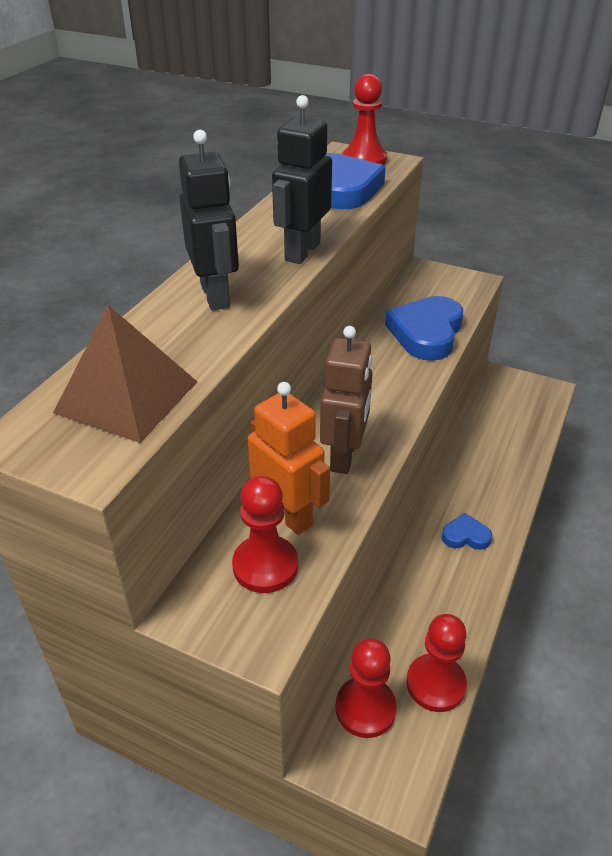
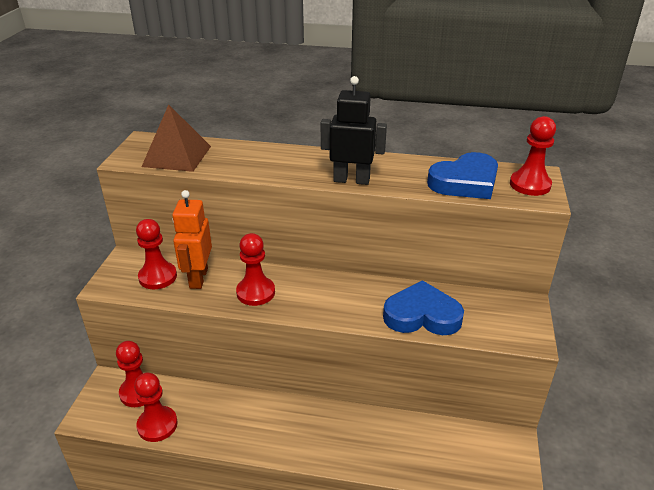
camera: 75 degrees right, 5 degrees down
black robot [179,130,239,310] -> none
orange robot [248,382,330,535] -> orange robot turned 150 degrees clockwise [172,190,212,289]
brown robot [320,326,372,474] -> red pawn [236,233,275,306]
blue heart [442,513,492,550] -> none

